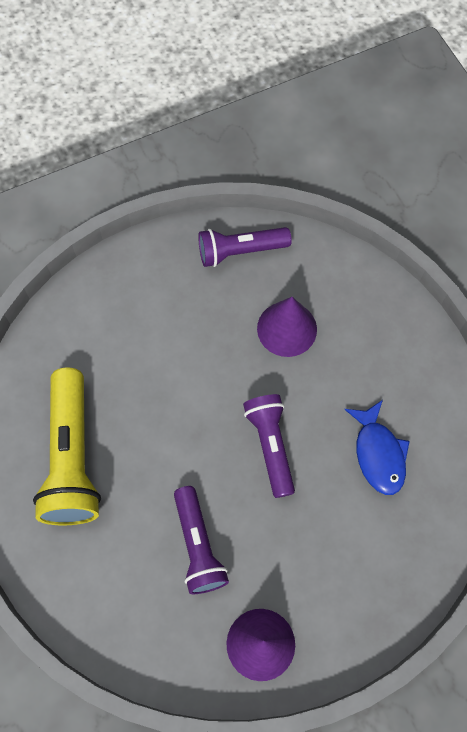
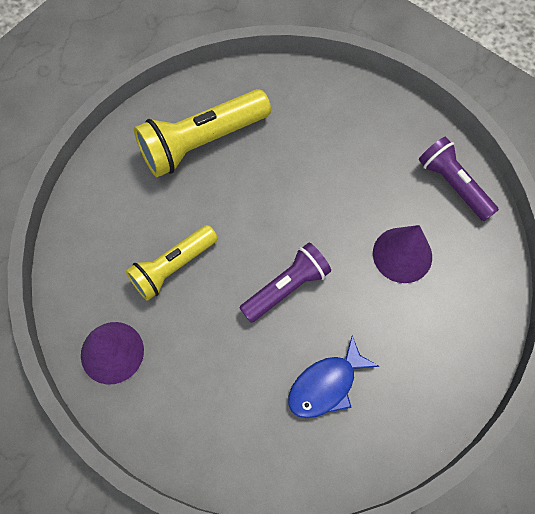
camera: 65 degrees right, 0 degrees up
purple flashlight [174,486,229,594] -> yellow flashlight [126,225,218,301]

